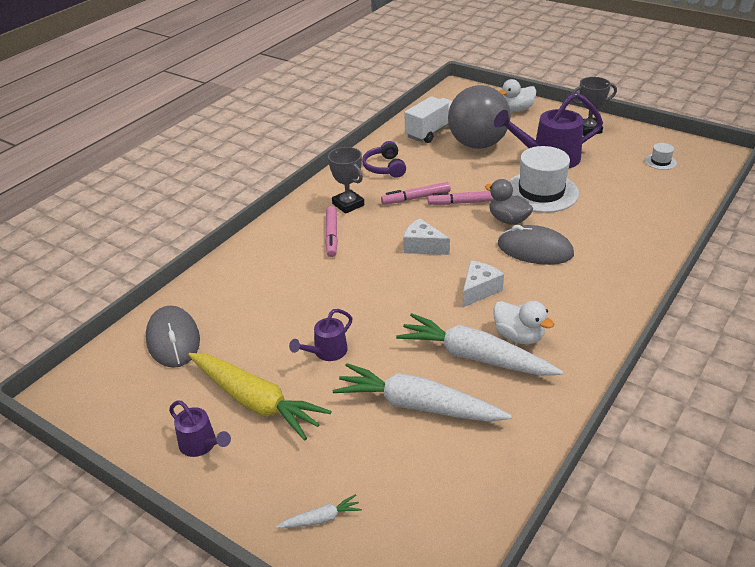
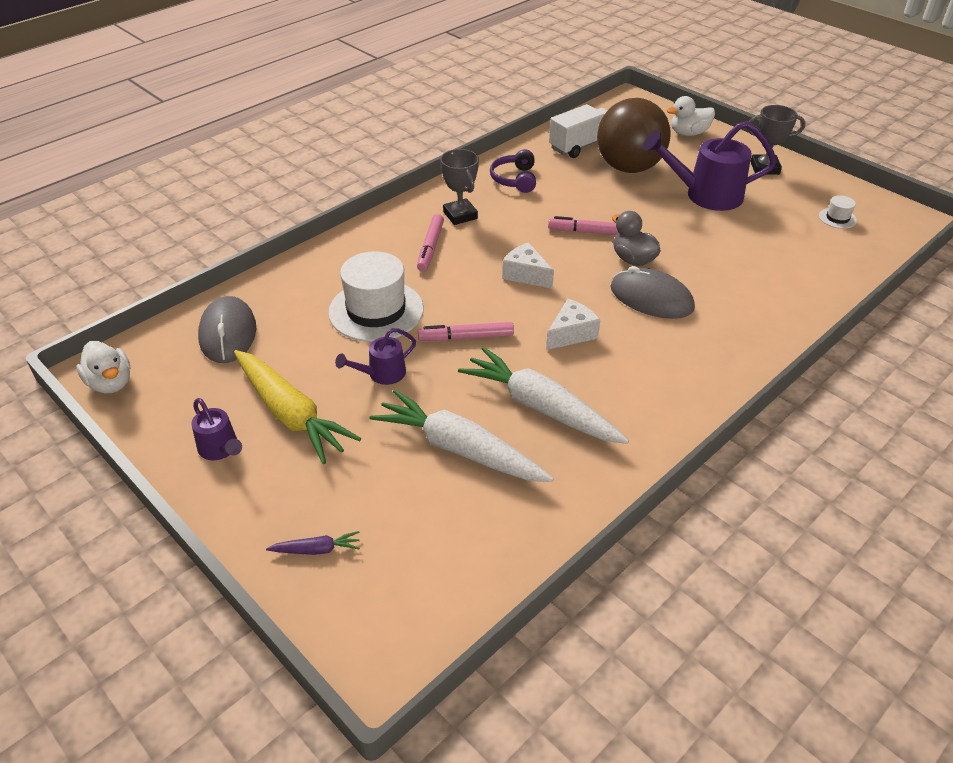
camera: 10 degrees right, 5 degrees up
white carrot [276,494,362,528] -> purple carrot [266,531,360,555]
pink marker [381,182,451,205] -> pink marker moved to [418,322,514,341]
grey ball [448,85,511,149] -> brown ball [597,98,671,173]
white duck [493,301,554,344] -> white duck moved to [77,341,130,393]
white hat [509,146,579,213] -> white hat moved to [328,251,424,342]

